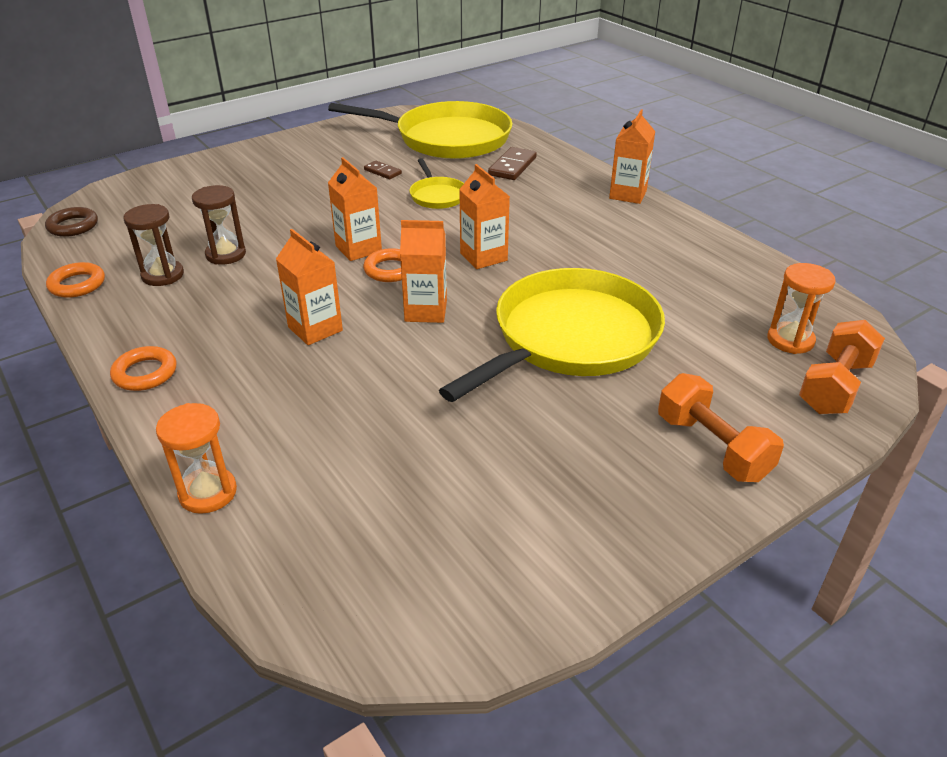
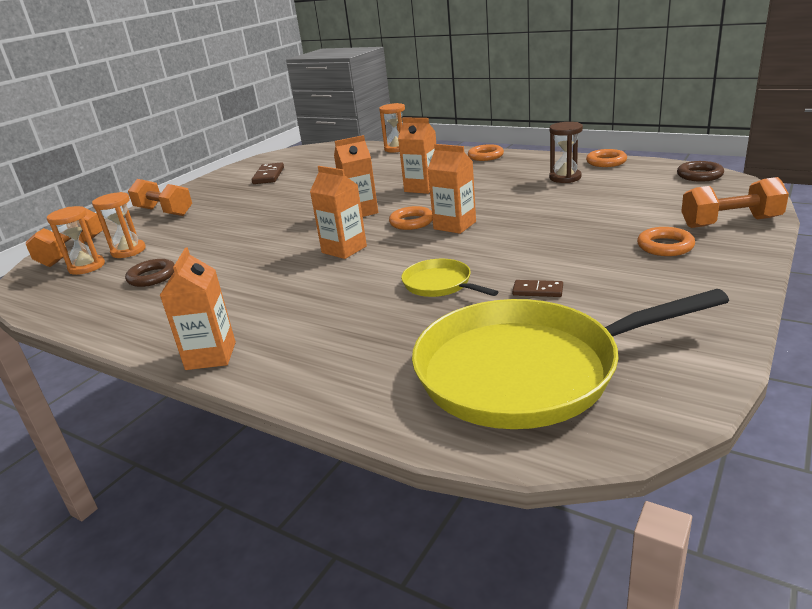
camera: 160 degrees right, 10 degrees down
brown hourglass [192,185,246,265] -> none
yellow pan [439,268,665,402] -> none
brown domino [488,147,537,180] -> brown domino moved to [252,162,284,184]
none -> orange hourglass [92,192,146,258]
none -> brown ring [125,259,175,287]
none -> orange ring [637,227,695,256]
none -> orange dumbbell [681,177,789,228]

